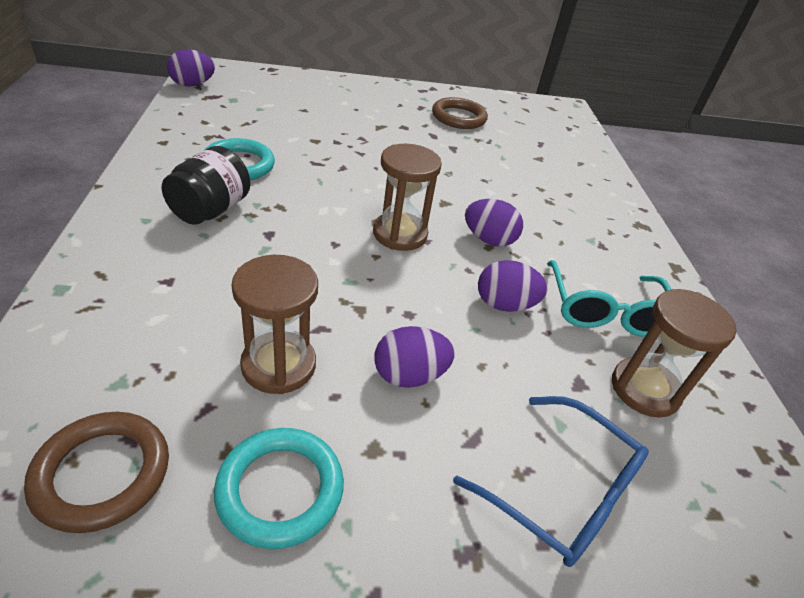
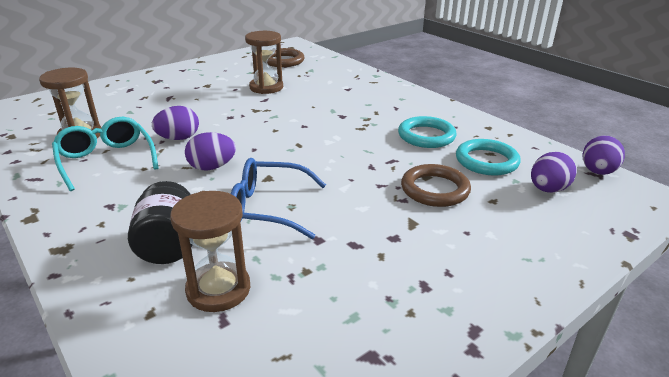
camera: 150 degrees right, 10 degrees down
black jar [162,146,251,225] -> black jar moved to [128,181,192,264]
turquoise ring [214,428,344,549] -> turquoise ring moved to [456,139,521,176]
brown hourglass [373,144,442,251] -> brown hourglass moved to [170,191,250,312]
purple egg [374,326,455,388] -> purple egg moved to [531,152,577,193]
brown ring [432,97,488,129] -> brown ring moved to [401,164,471,207]
blue glasses [453,396,649,567] -> blue glasses moved to [231,158,326,239]

